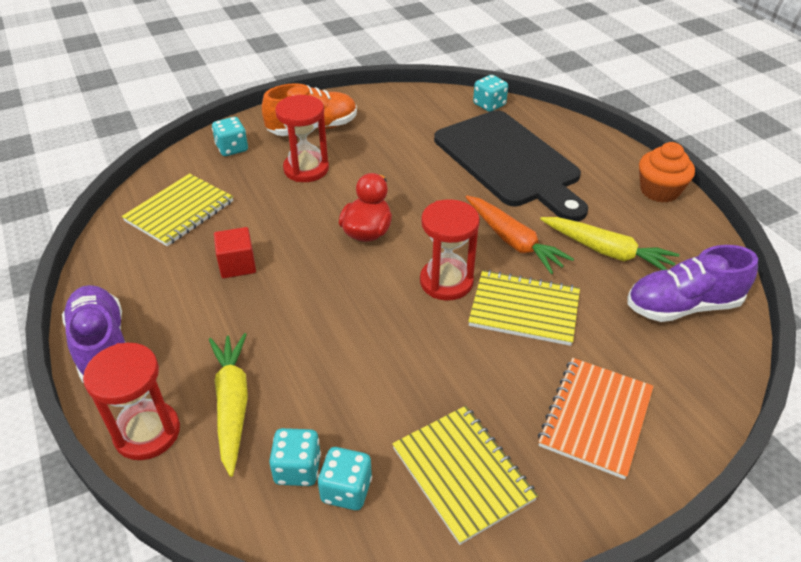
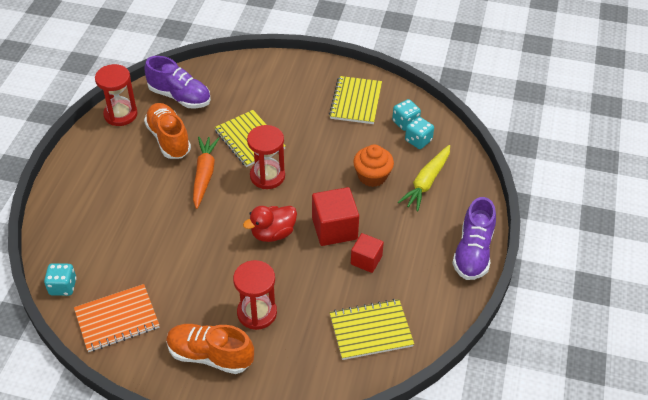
camera: 140 degrees left, 5 degrees up
red hourglass [83,343,180,460] -> red hourglass moved to [95,64,138,126]
turquoise dice [212,117,248,156] -> none
black cutting board [434,110,588,222] -> none
orange notebook [538,358,654,479] -> orange notebook moved to [74,284,159,352]
yellow carrot [540,217,679,270] -> orange shoe [144,103,191,159]
orange cupcake [639,142,695,203] -> orange cupcake moved to [353,145,394,187]
none -> red cube [312,187,359,246]

